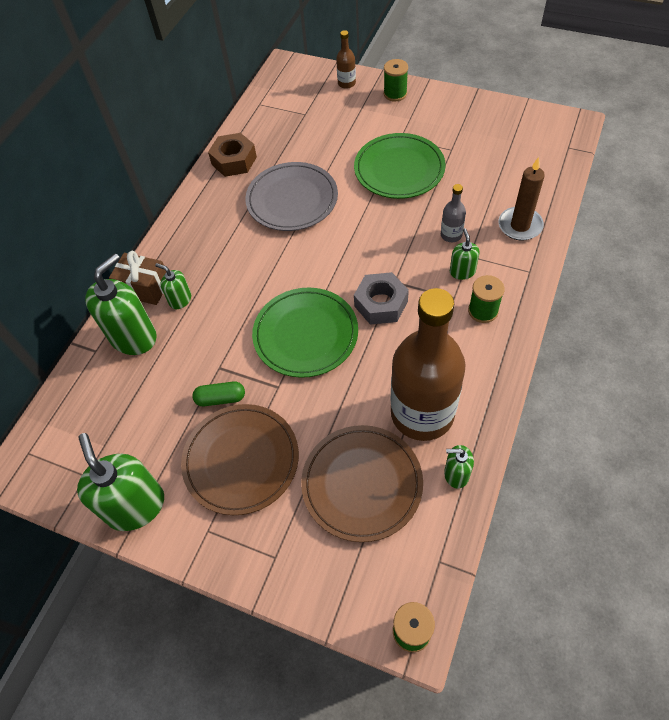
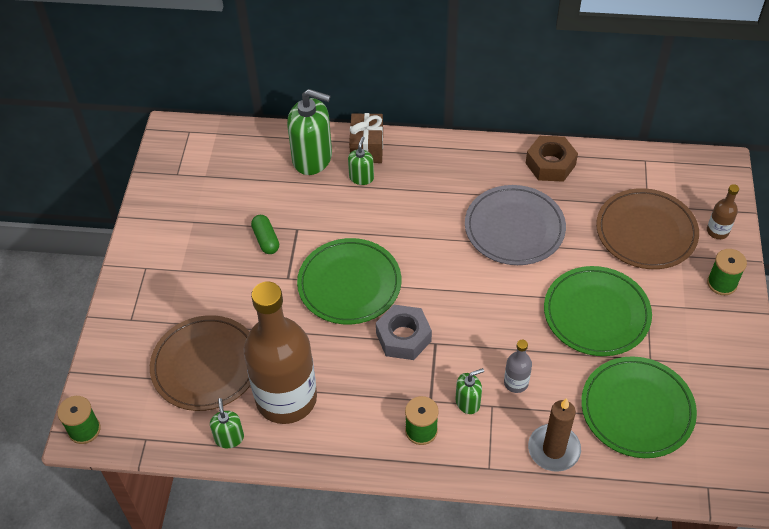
camera: 70 degrees right, 5 degrees down
green soap dispenser [77,433,164,531] -> none
brown plate [181,404,299,515] -> brown plate moved to [596,188,699,269]
none -> green plate [581,356,697,458]

